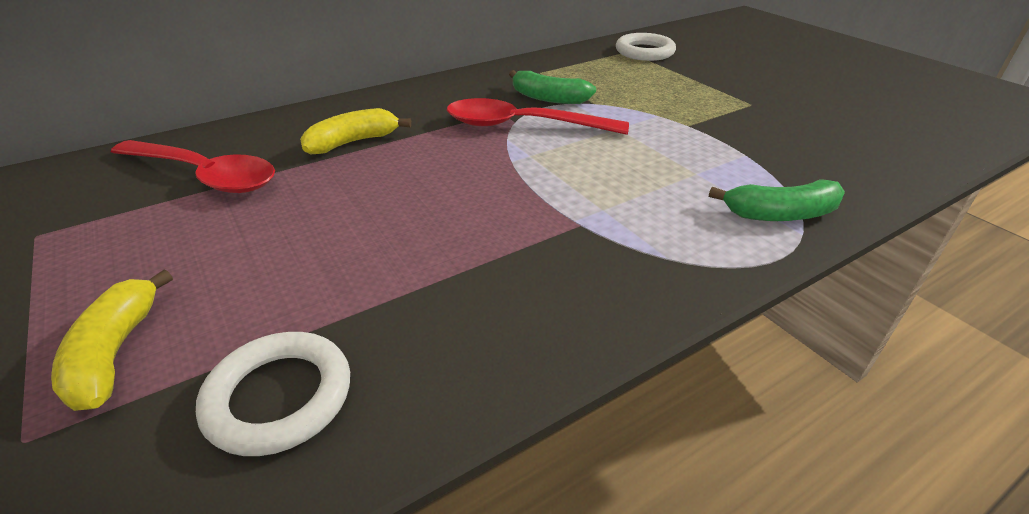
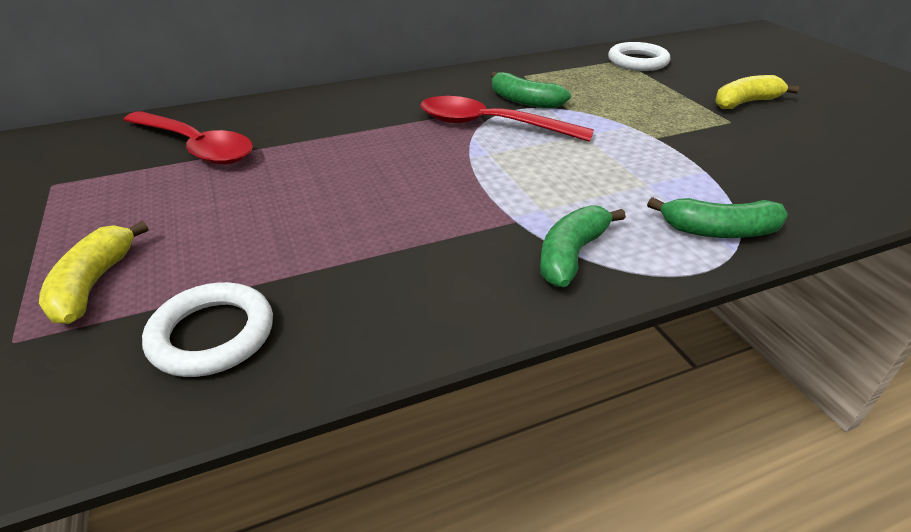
camera: 10 degrees right, 0 degrees up
yellow banana [300,108,411,154] -> yellow banana moved to [715,75,799,109]
none -> green banana [540,205,626,287]

